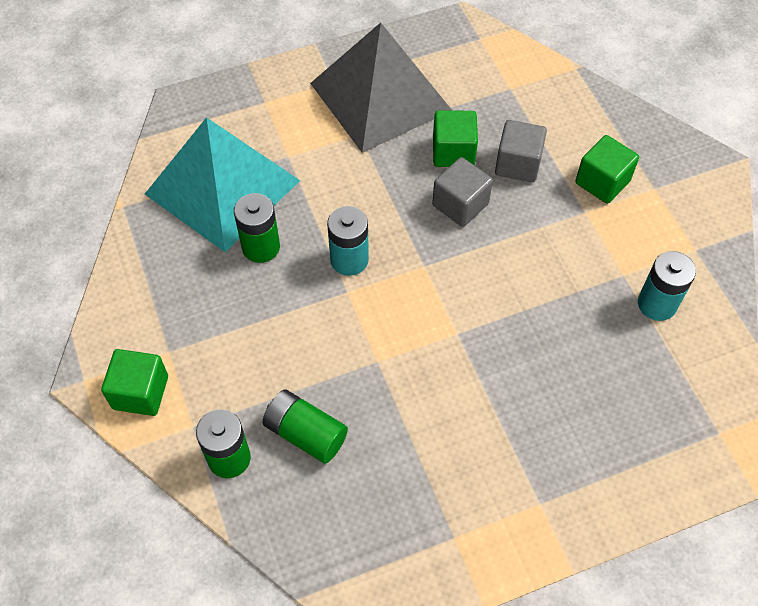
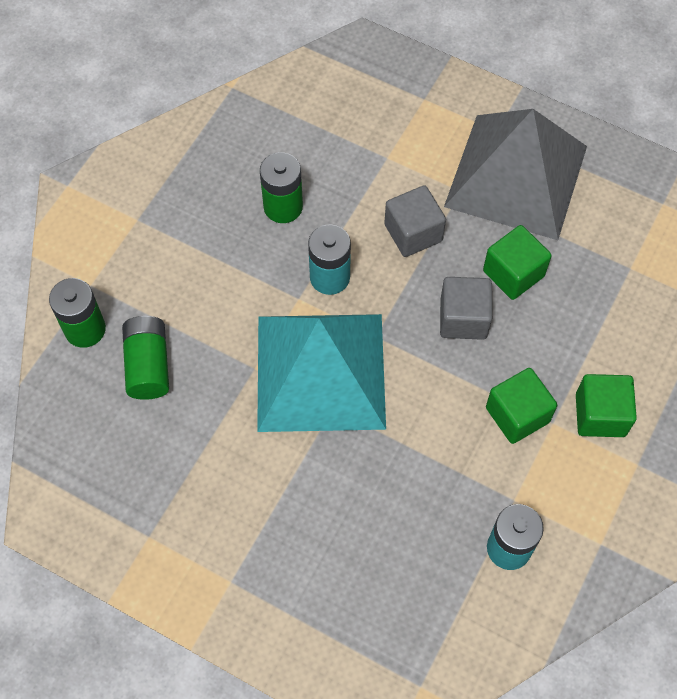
camera: 50 degrees right, 5 degrees up
green cube [101,349,168,416] -> green cube moved to [486,368,557,444]
turquoise pyramid [145,117,300,252] -> turquoise pyramid moved to [257,314,386,432]
grey cube [495,120,547,182] -> grey cube moved to [385,185,446,257]

